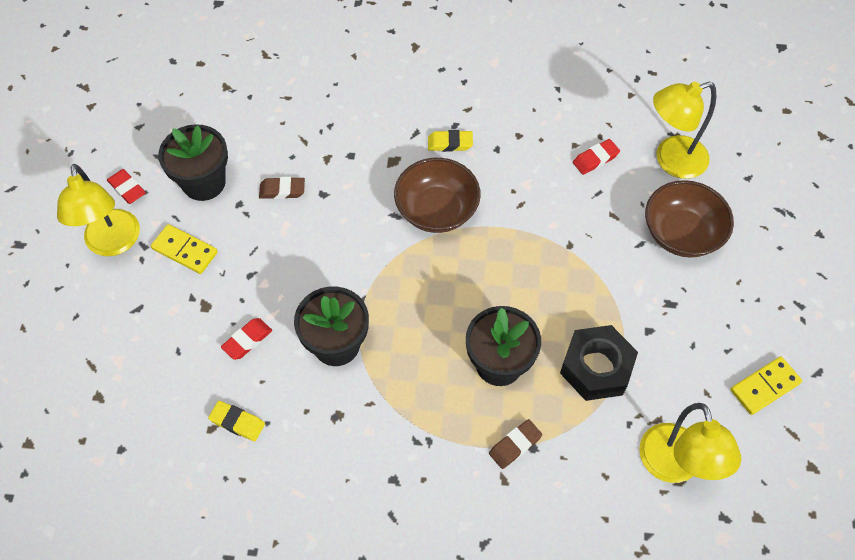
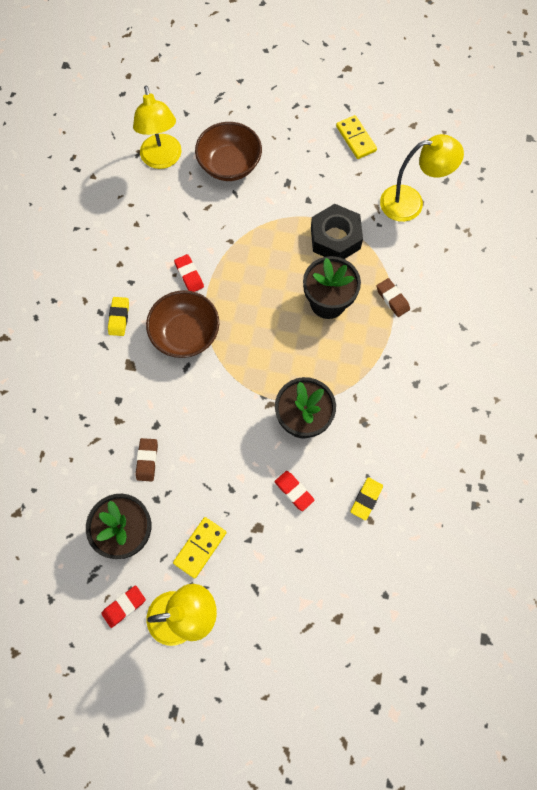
camera: 85 degrees left, 10 degrees up
red eraser [573,139,620,175] -> red eraser moved to [174,254,204,292]

